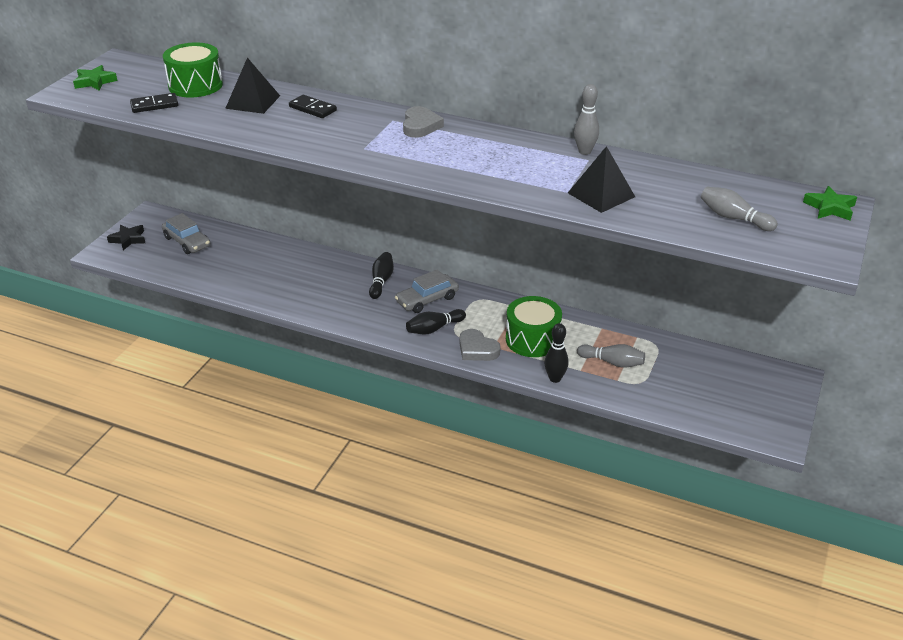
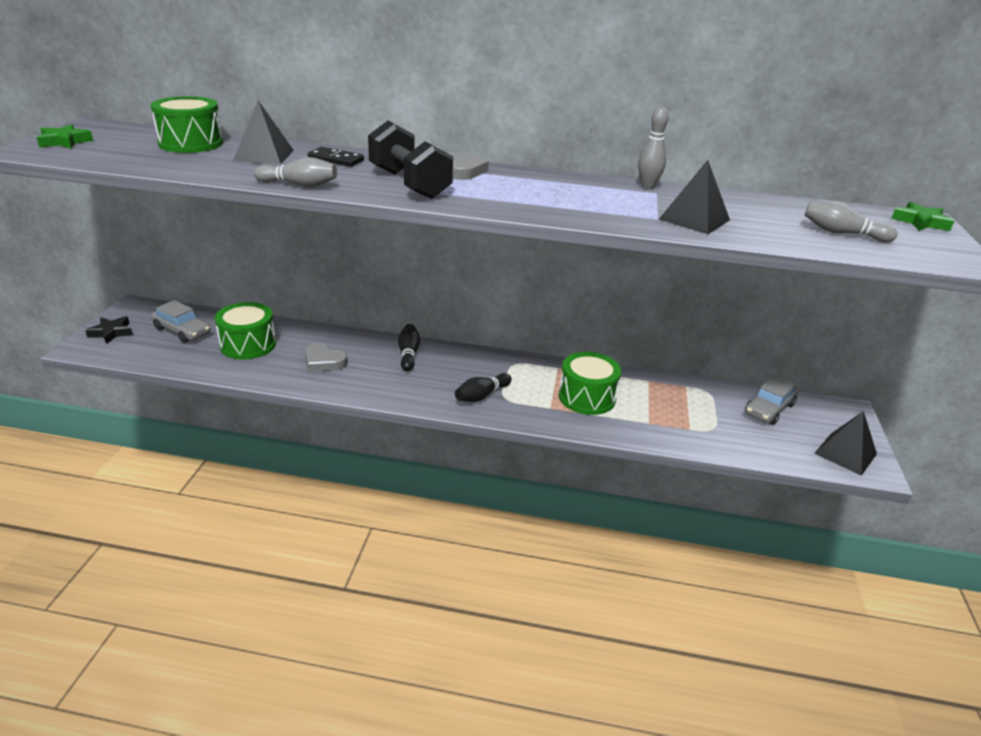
camera: 15 degrees left, 5 degrees down
black domino [130,93,178,113] -> none
grey car [395,269,459,313] -> grey car moved to [745,375,798,425]
grey heart [460,329,501,361] -> grey heart moved to [305,343,347,372]
black bowling pin [544,323,569,383] -> none
grey bowling pin [577,344,645,368] -> grey bowling pin moved to [254,157,337,187]
none -> green drum [215,302,276,360]
none -> black dumbbell [368,121,453,199]
none -> black pyramid [814,411,877,476]

